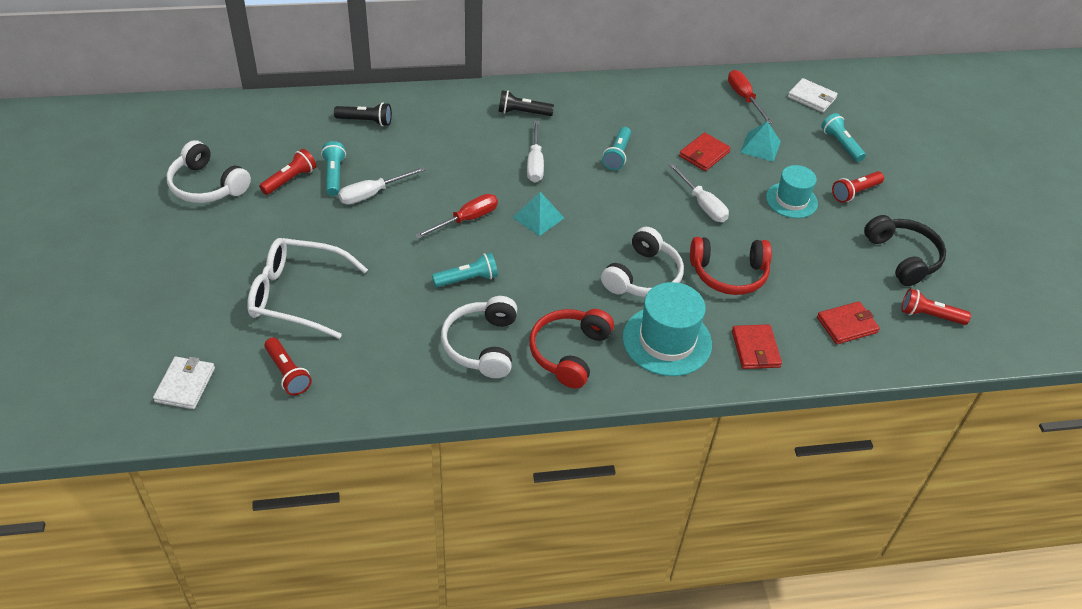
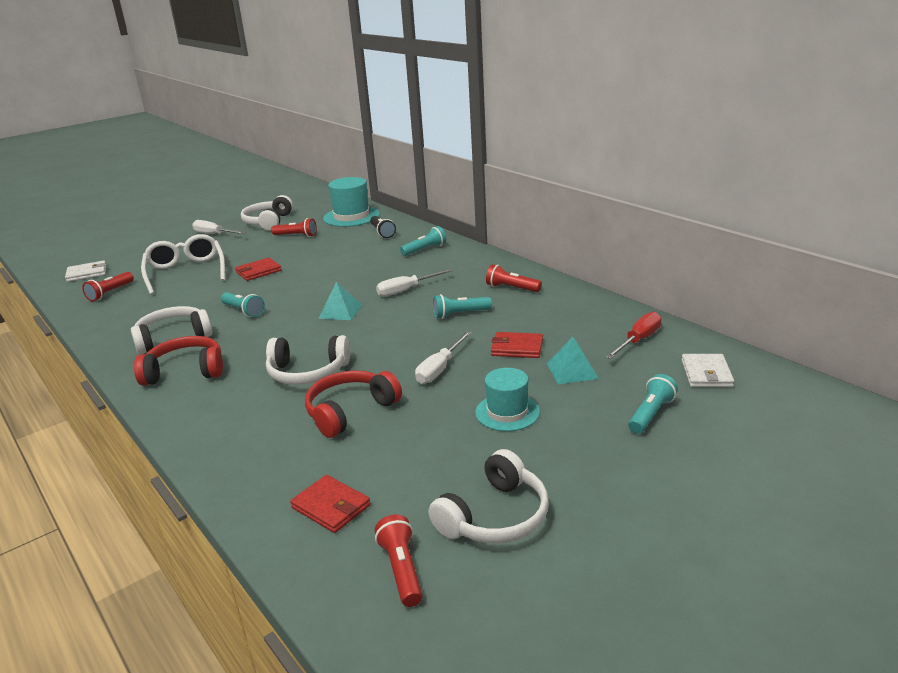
camera: 65 degrees right, 20 degrees down
turquoise flashlight [321,141,346,196] -> turquoise flashlight moved to [400,226,446,256]
white screwdriver [338,167,425,205] -> white screwdriver moved to [192,220,246,234]
red screwdriver [415,194,498,239] -> none
black flashlight [498,90,554,116] -> none
turquoise hat [623,282,712,376] -> turquoise hat moved to [323,177,380,227]
red headphones [690,237,772,295] -> red headphones turned 75 degrees clockwise [305,371,402,438]
red wallet [732,324,782,369] -> red wallet moved to [235,258,281,281]
red flashlight [832,171,884,203] -> red flashlight moved to [486,264,542,292]
black headphones [864,215,946,286] -> white headphones [429,449,549,543]

